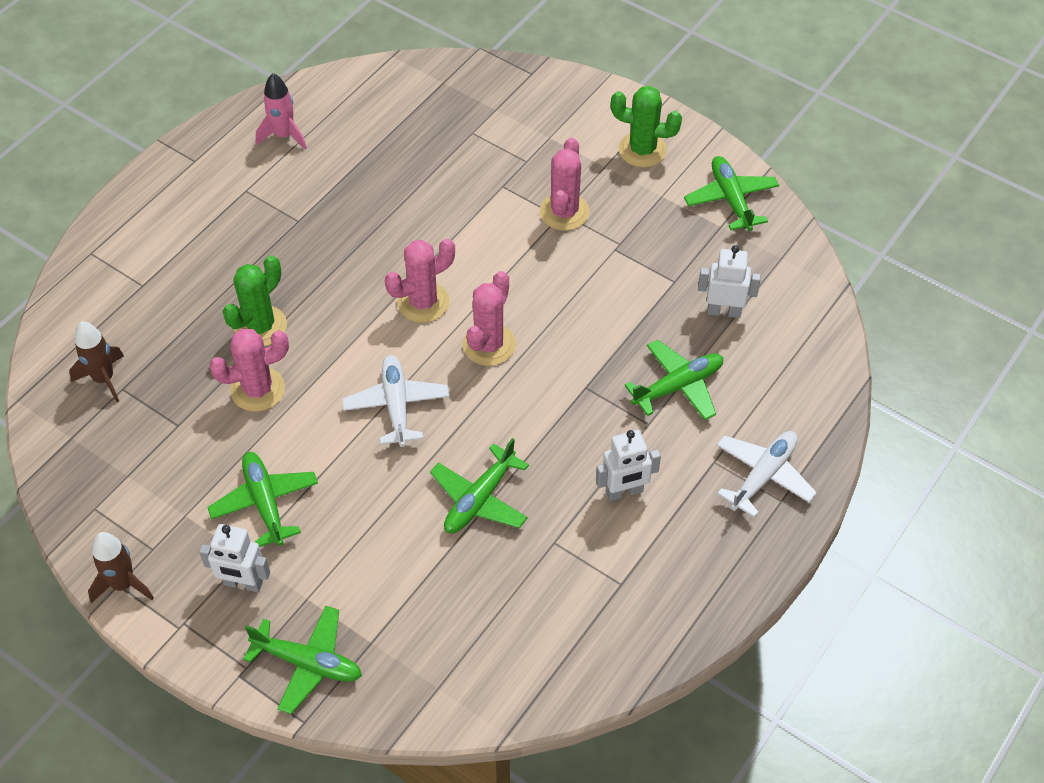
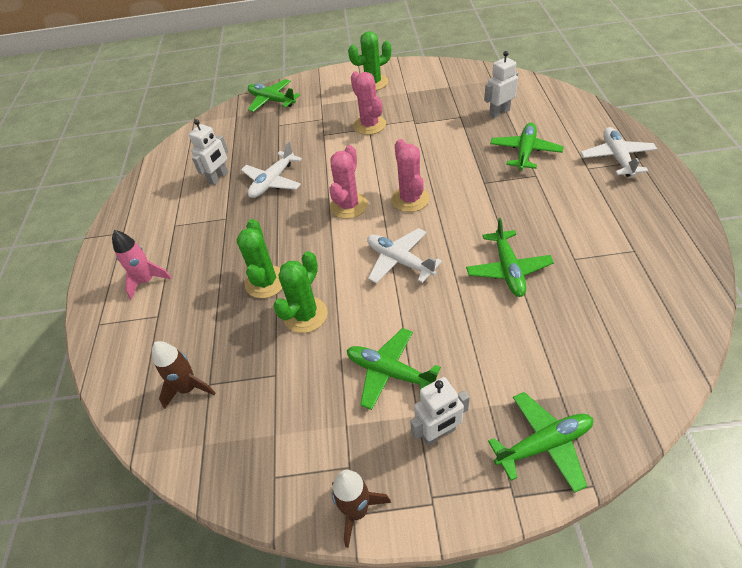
camera: 35 degrees left, 5 degrees down
pink cactus [209,329,289,412] -> green cactus [273,251,328,333]
pink rocket [256,73,307,149] -> pink rocket moved to [112,230,172,300]
white robot [596,430,661,501] -> white robot moved to [189,119,228,185]
green plane [684,156,779,231] -> green plane moved to [248,79,300,112]
none -> white plane [241,141,302,198]

